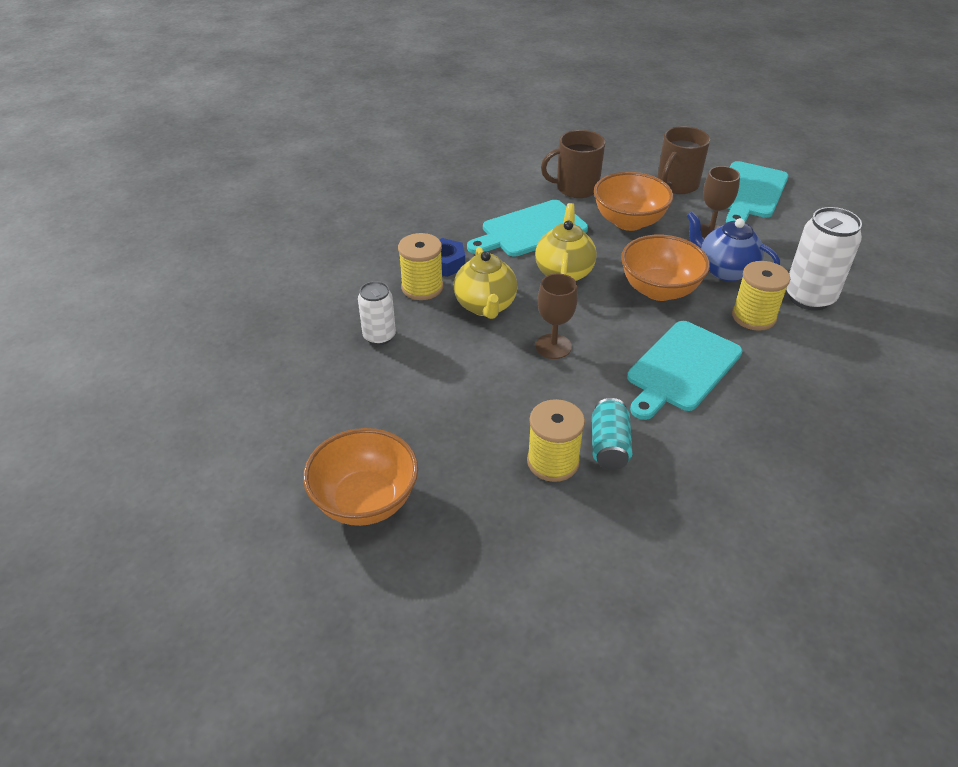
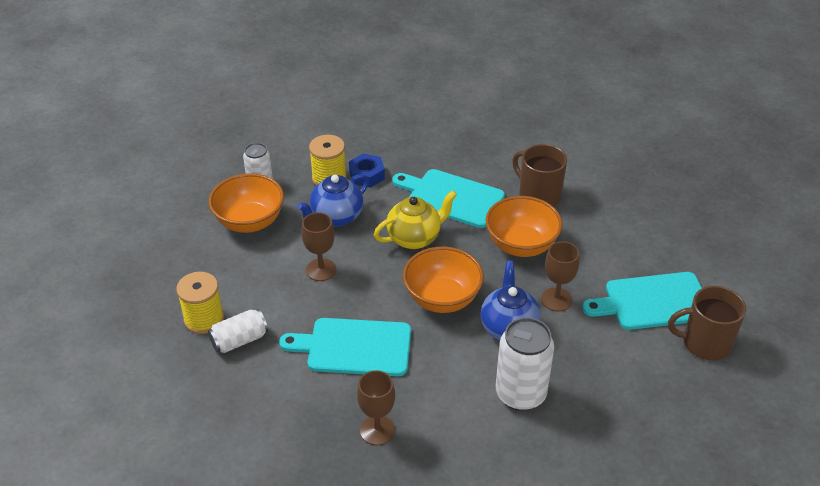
camera: 55 degrees right, 0 degrees up
orange bowl [303,428,418,526] -> orange bowl moved to [209,174,284,233]
yellow teapot [454,247,517,319] -> blue teapot [297,174,369,227]
turquoise can [592,398,632,470] -> white can [208,309,268,353]
brown mug [657,126,710,194] -> brown mug moved to [668,286,746,361]
yellow spool [732,261,790,331] -> none
none -> brown goblet [357,370,395,445]

